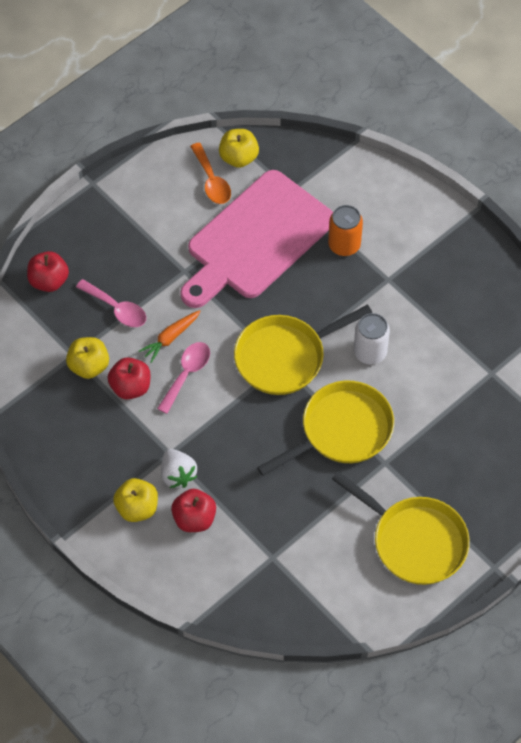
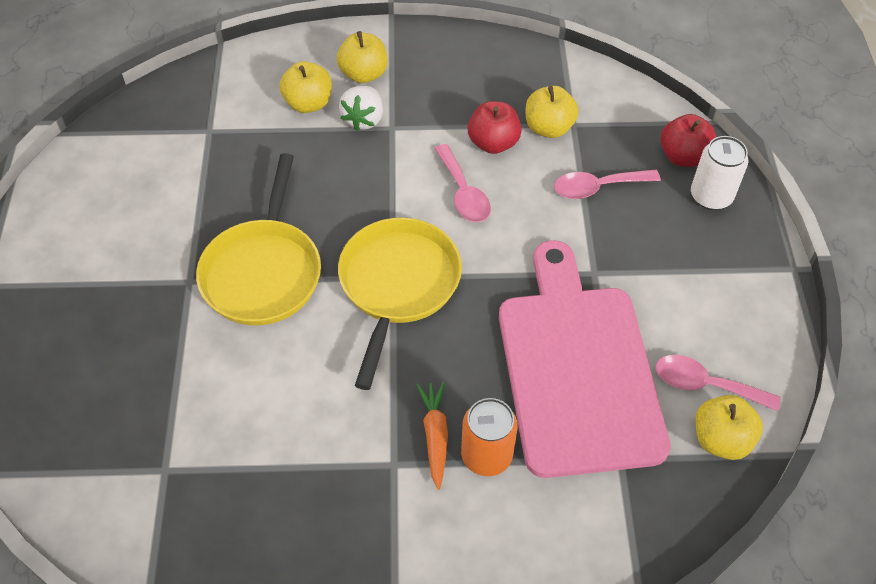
camera: 130 degrees right, 5 degrees down
orange carrot [139,310,200,363] -> orange carrot moved to [416,382,448,490]
white strawberry [161,449,197,488] -> white strawberry turned 90 degrees counterclockwise [339,85,383,131]
red apple [171,489,216,532] -> yellow apple [279,61,332,113]
orange spoon [190,142,231,204] -> pink spoon [656,355,781,411]
yellow pan [332,471,470,585] -> none
white can [354,313,390,364] -> white can moved to [691,136,748,210]

